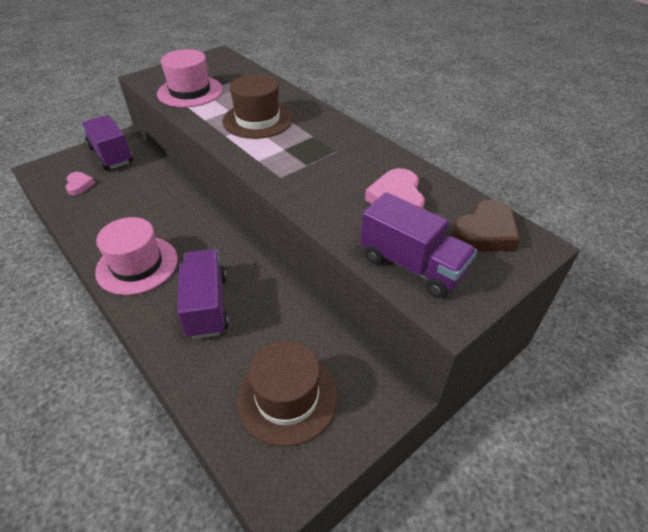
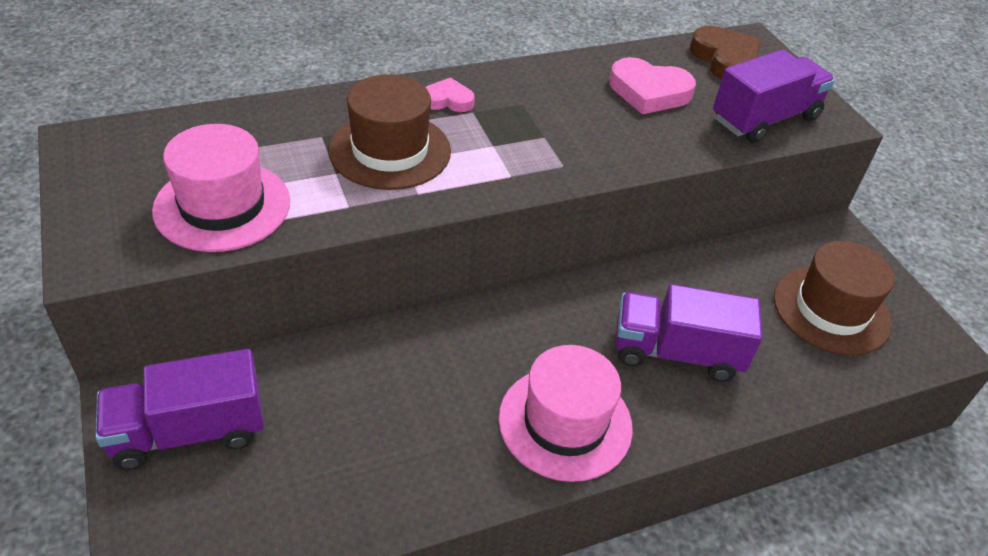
camera: 75 degrees left, 0 degrees up
pink heart [65,172,95,195] -> pink heart moved to [425,77,475,112]

